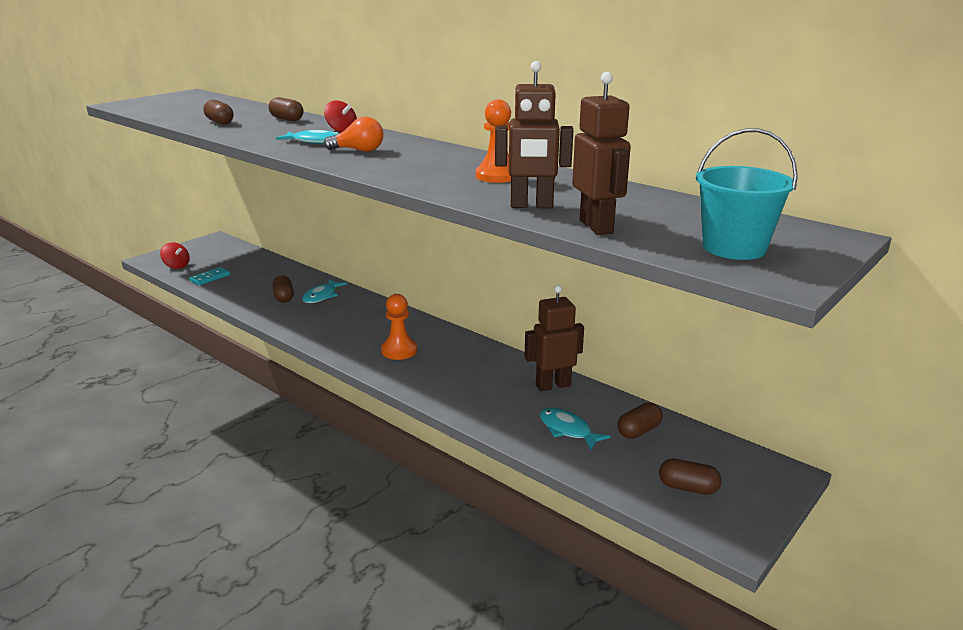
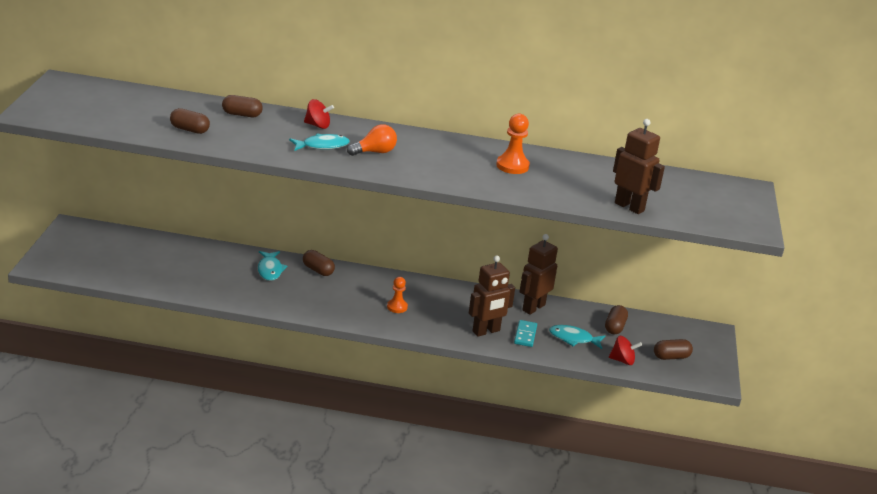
camera: 35 degrees left, 5 degrees up
red spinning top [160,242,190,269] -> red spinning top moved to [609,336,642,365]
turquoise domino [189,267,230,285] -> turquoise domino moved to [514,320,537,347]
brown capsule [272,275,294,303] -> brown capsule moved to [303,250,335,276]
orange pawn [381,294,417,360] -> orange pawn [387,277,408,313], size x0.67
brown robot [495,61,573,208] -> brown robot moved to [469,255,515,337]
turquoise bucket [696,128,798,260] -> none

